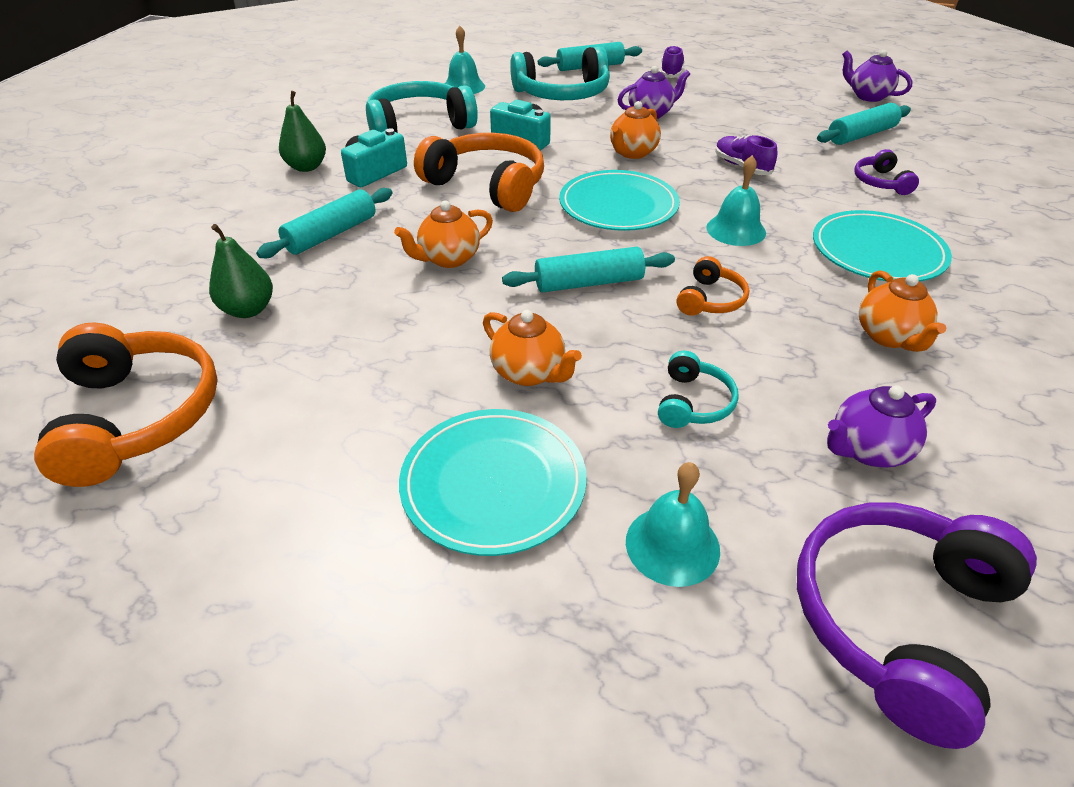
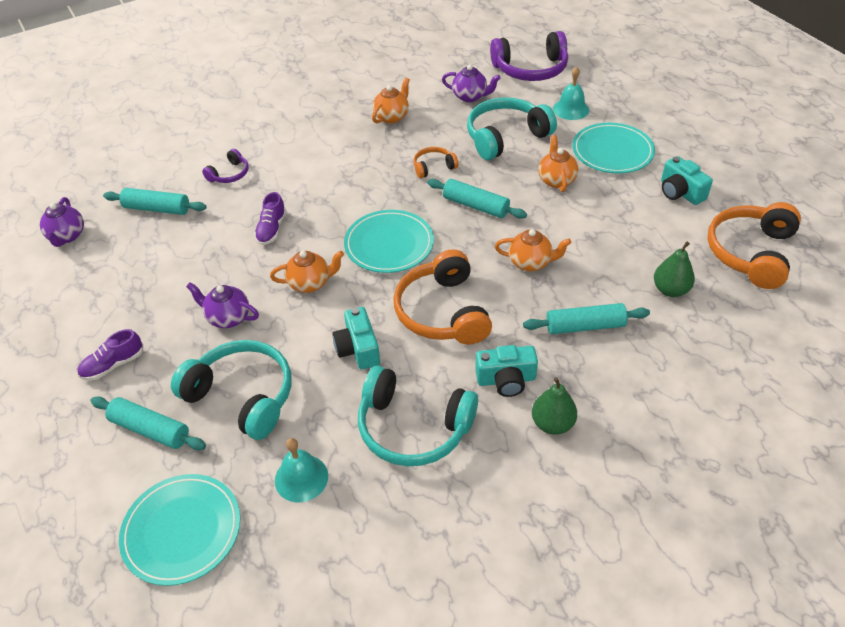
camera: 135 degrees left, 5 degrees up
turquoise headphones [658,351,739,428] -> turquoise headphones [467,97,557,160], size x2.01
turquoise bell [706,155,766,246] -> none
turquoise plate [813,210,952,282] -> turquoise plate moved to [119,474,240,586]
none -> turquoise camera [661,156,713,205]

